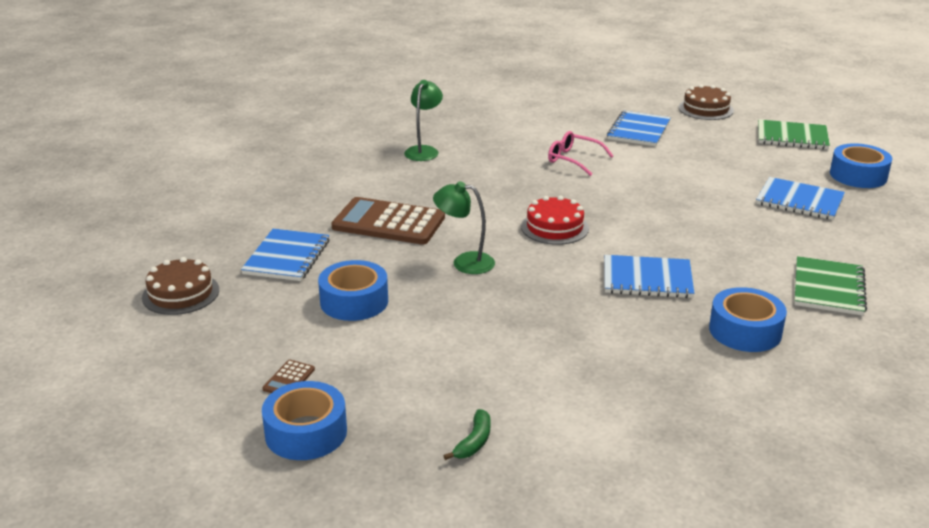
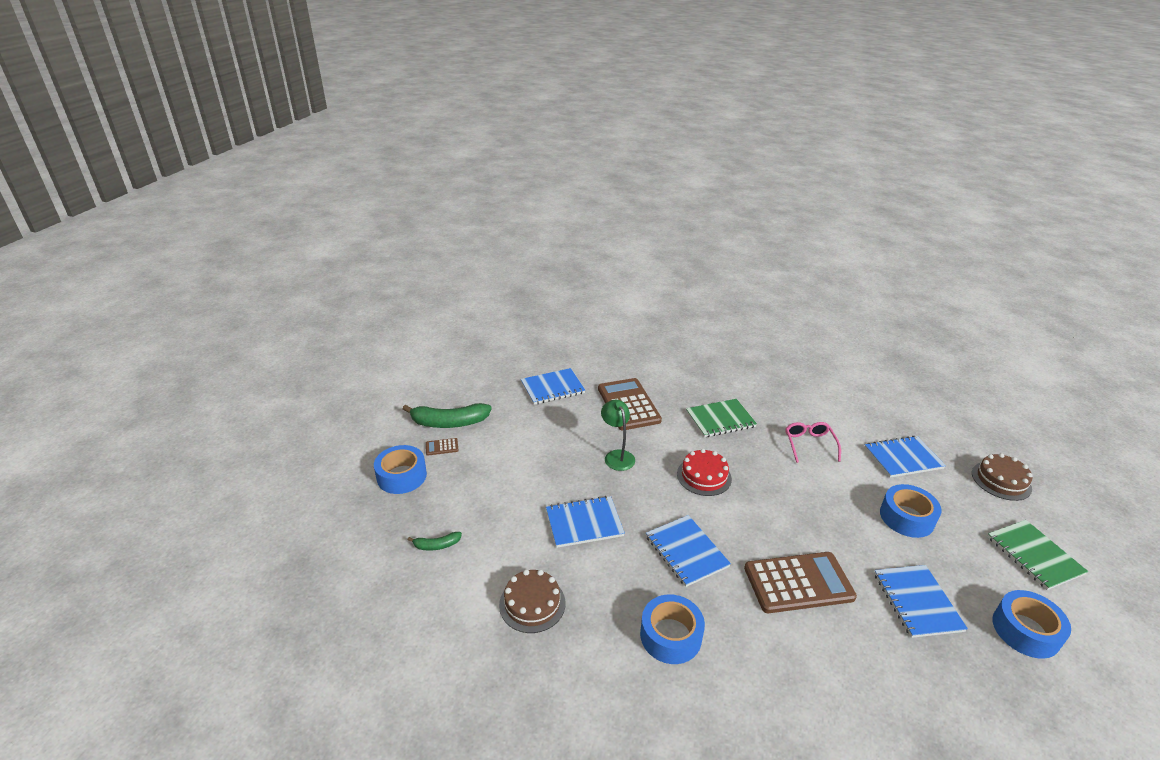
camera: 55 degrees right, 5 degrees up
brown cake [142,257,219,315] -> brown cake moved to [499,570,565,633]
blue tape [318,260,388,321] -> blue tape moved to [880,484,942,538]
green lamp [404,80,443,161] -> none
green notebook [794,256,867,316] -> green notebook moved to [686,399,757,437]
none -> green banana [403,403,492,428]
none -> blue notebook [546,496,625,548]
none -> brown calculator [744,552,857,613]

